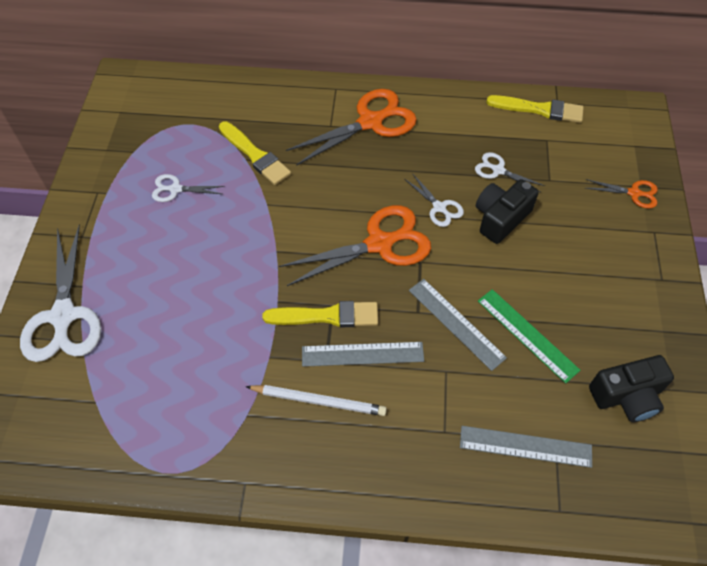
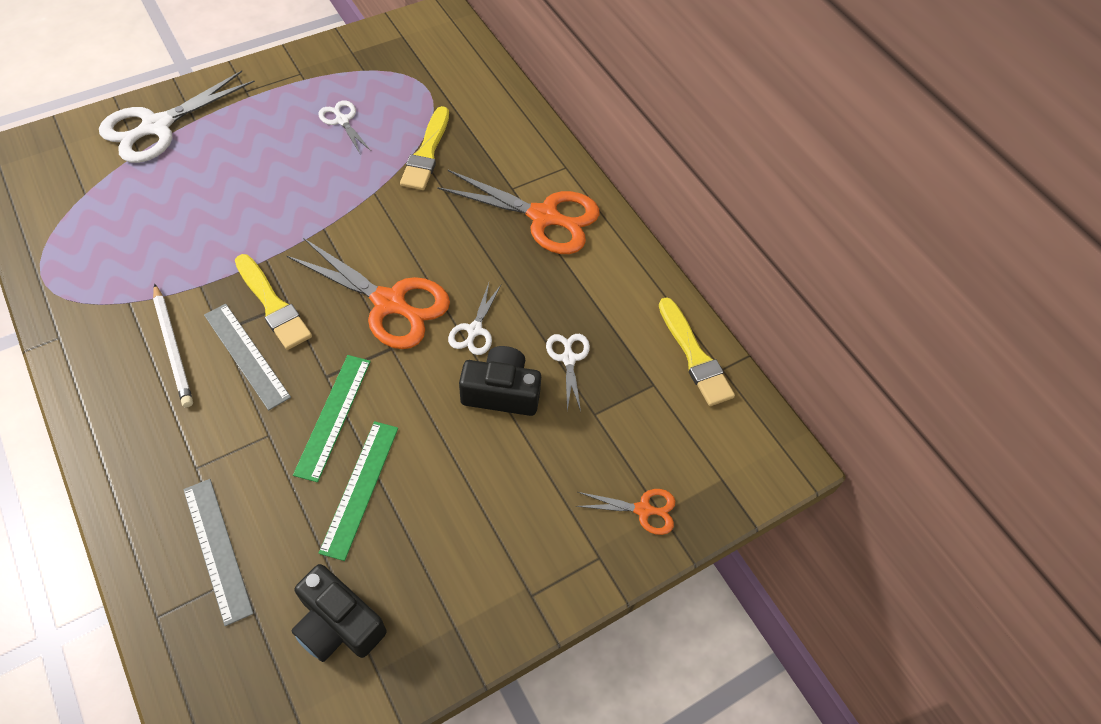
camera: 50 degrees right, 0 degrees up
grey ruler [409,279,507,371] -> green ruler [293,355,371,482]
orange scissors [586,179,658,209] -> orange scissors turned 60 degrees counterclockwise [576,489,675,535]

